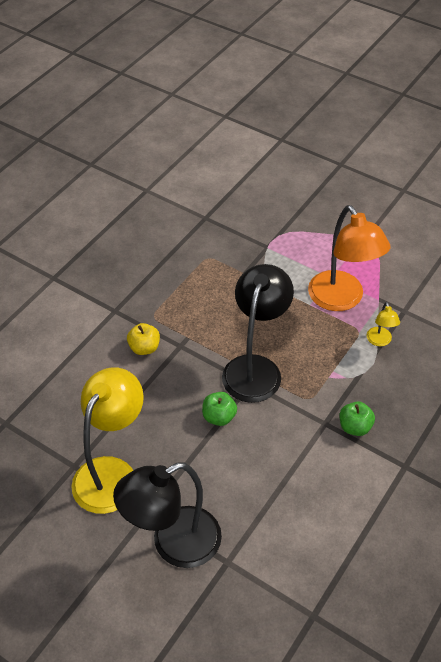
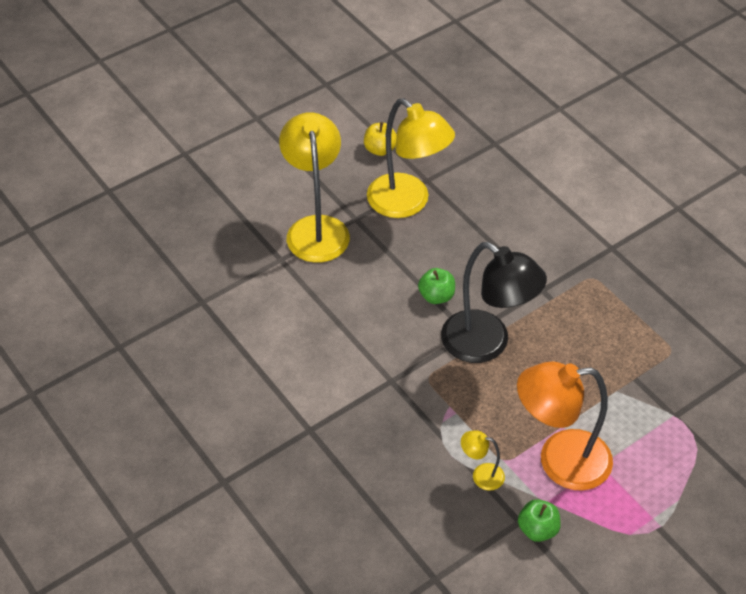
camera: 110 degrees right, 0 degrees up
black lamp [113,462,222,568] -> yellow lamp [279,112,350,263]
yellow apple [127,323,160,355] -> yellow apple moved to [364,122,397,156]
green apple [340,401,375,436] -> green apple moved to [518,499,561,542]

